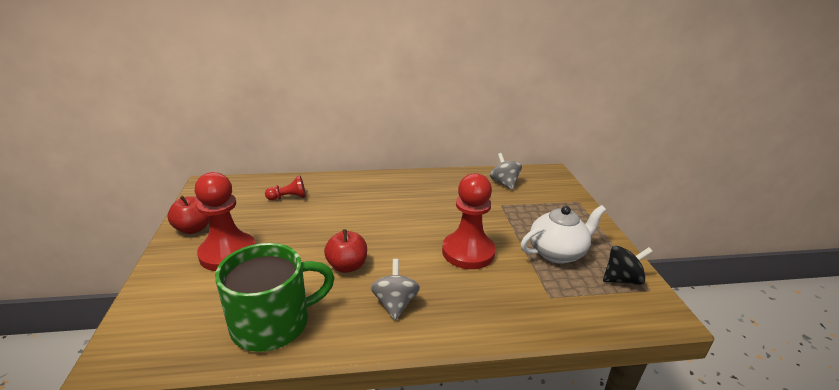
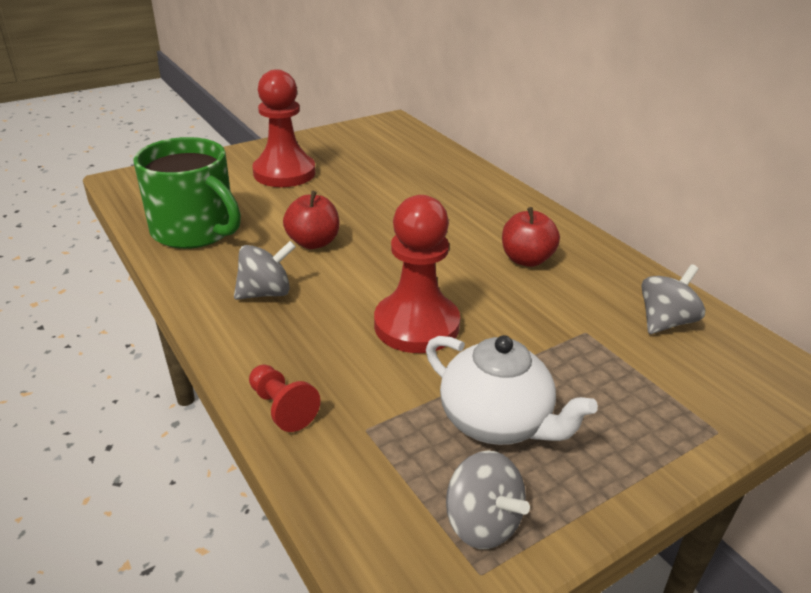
camera: 65 degrees right, 5 degrees up
red apple [167,195,209,234] -> red apple moved to [502,207,560,267]
red pawn [265,176,306,200] -> red pawn moved to [249,365,320,432]
black spinning top [603,246,653,285] -> grey spinning top [446,450,530,549]

